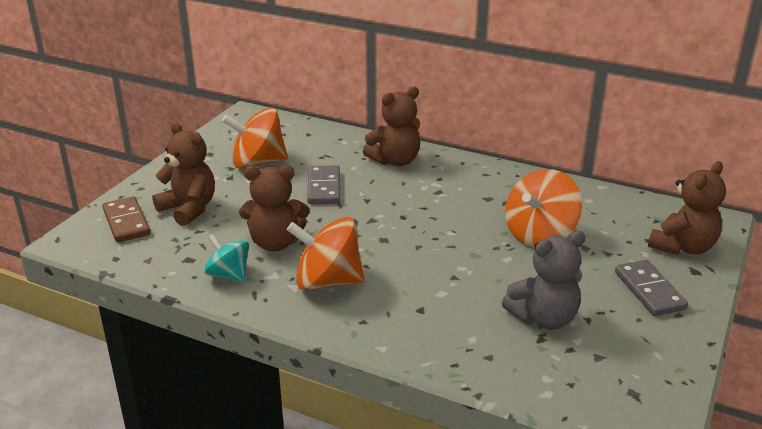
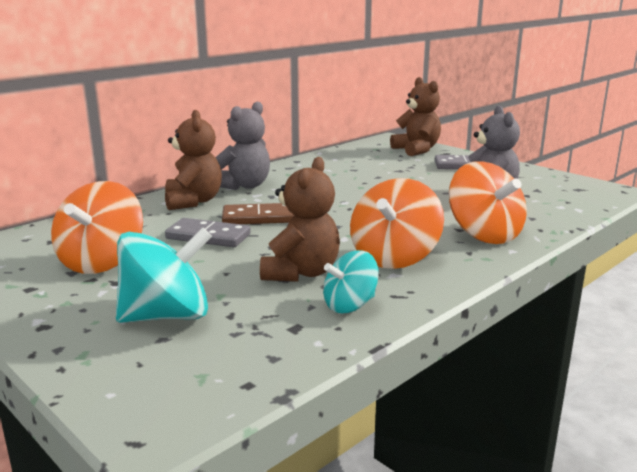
camera: 70 degrees left, 10 degrees down
brown domino [102,196,150,242] -> brown domino moved to [222,203,294,224]
brown teddy bear [152,122,215,226] -> turquoise spinning top [116,227,212,323]
orange spinning top [505,169,582,247] -> orange spinning top moved to [449,161,527,244]
none -> grey teddy bear [215,102,270,190]

